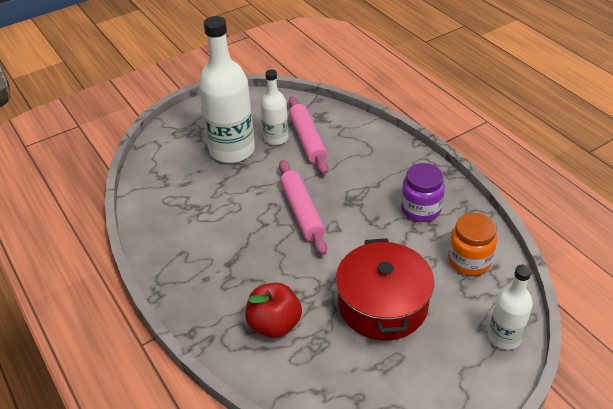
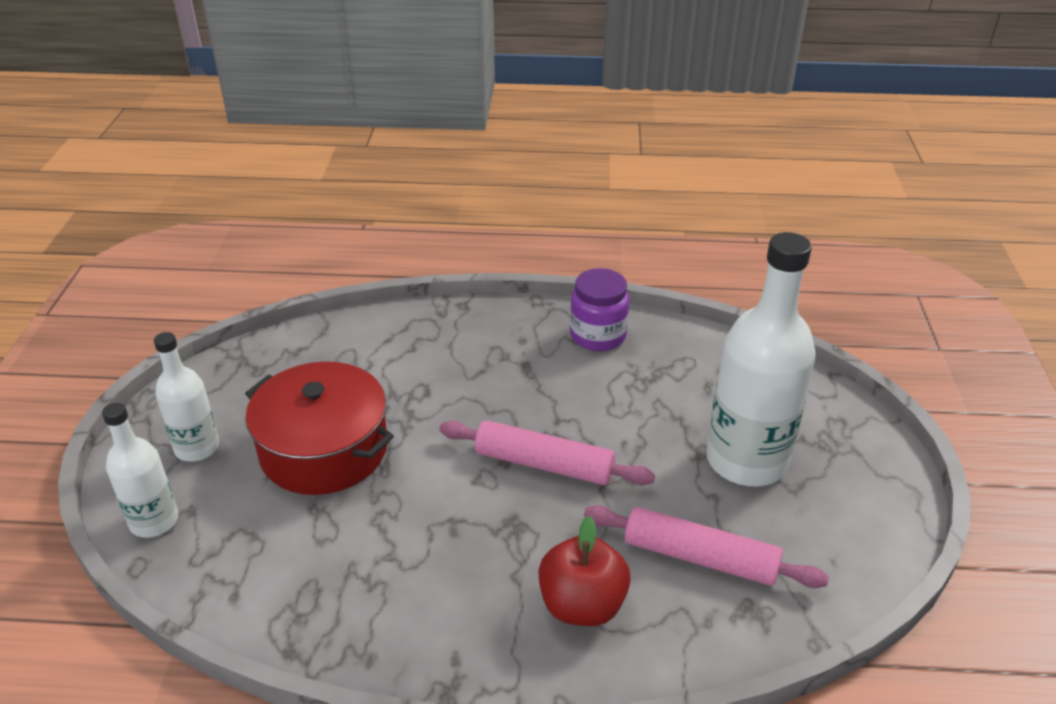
camera: 125 degrees right, 5 degrees down
red apple [245,282,302,338] -> red apple moved to [538,516,631,626]
white bottle [261,69,289,145] -> white bottle moved to [154,332,219,462]
purple jar [401,163,445,222] -> purple jar moved to [570,268,630,351]
orange jar [448,213,497,276] -> none

